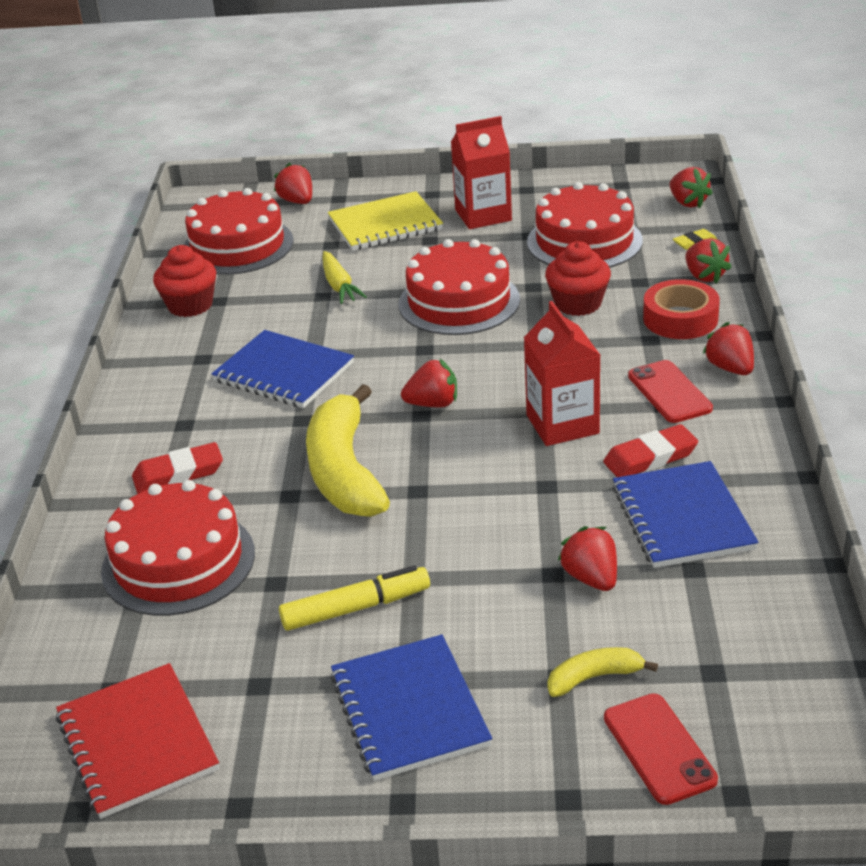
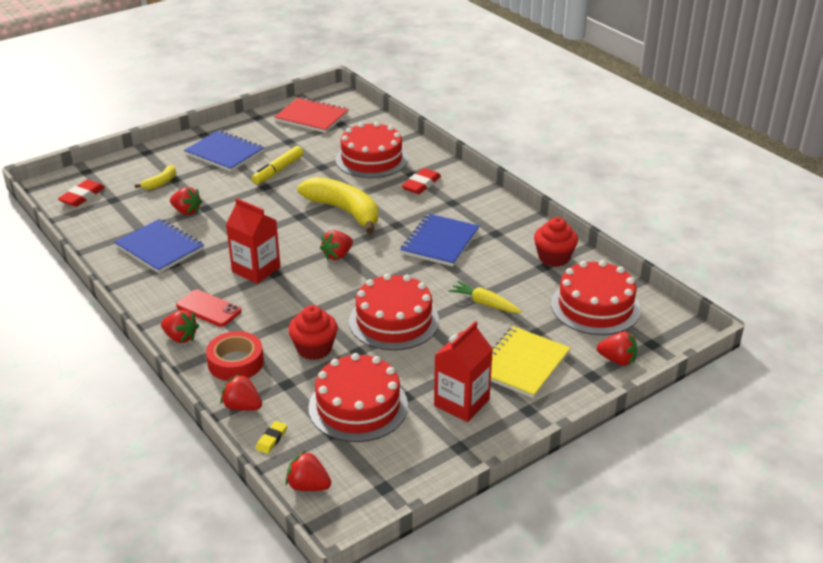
camera: 140 degrees right, 0 degrees up
blue notebook [211,330,354,408] -> blue notebook turned 60 degrees counterclockwise [400,214,479,267]
red eraser [603,424,698,477] -> red eraser moved to [58,180,105,207]
red phone [604,693,718,805] -> none

